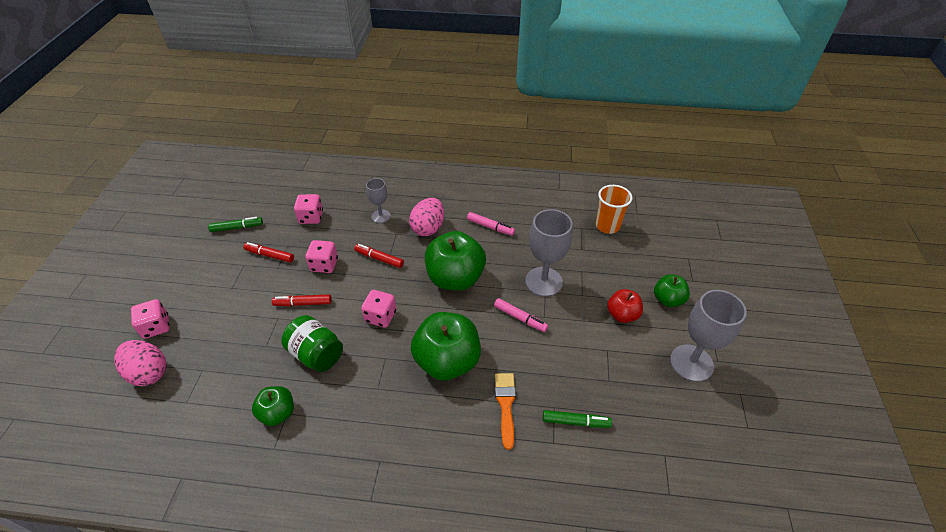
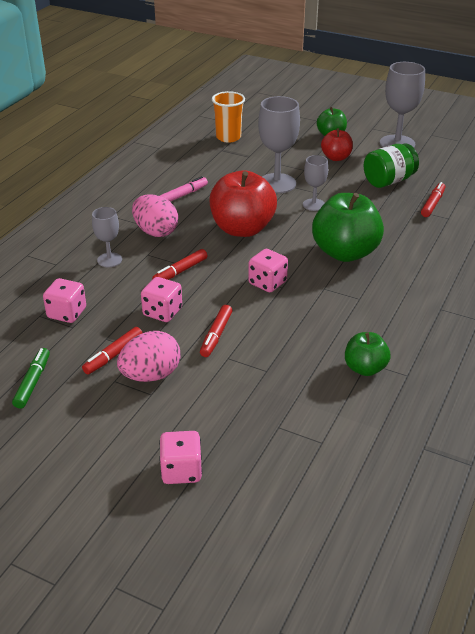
camera: 70 degrees left, 10 degrees down
pink egg [114,340,167,386] -> pink egg moved to [117,331,181,382]
green jar [281,315,343,372] -> green jar moved to [364,143,419,188]
green apple [425,231,486,291] -> red apple [210,170,277,237]
pink marker [494,298,548,332] -> grey goblet [303,155,328,211]
orange brush [495,373,516,450] -> none
green marker [543,410,612,428] -> red marker [421,182,446,217]

